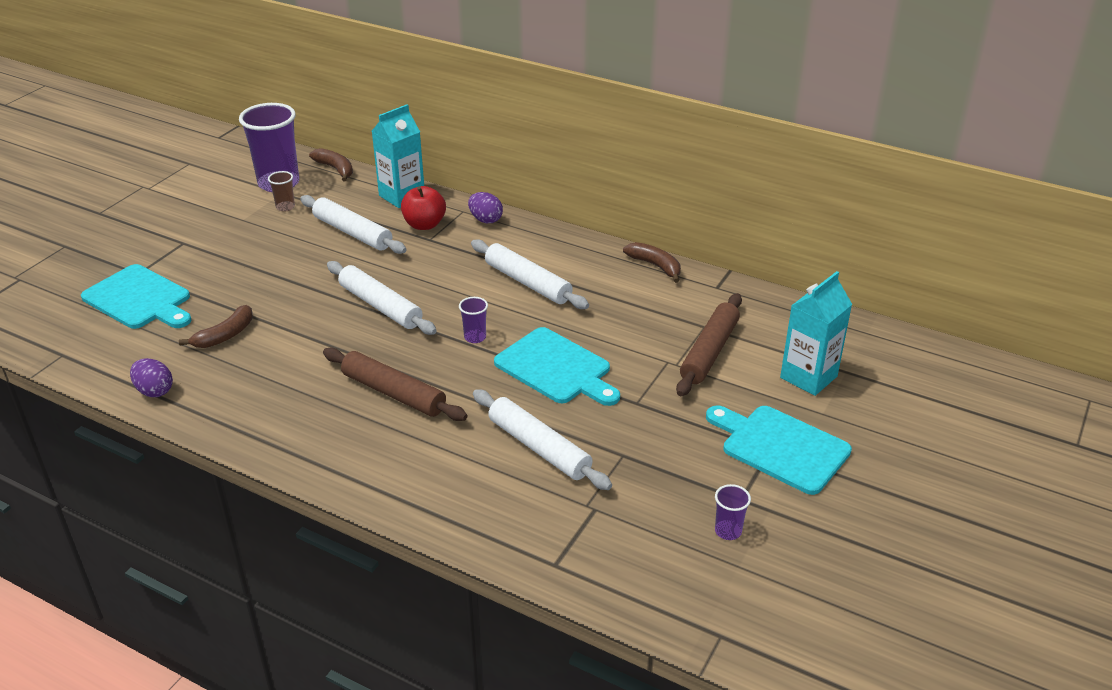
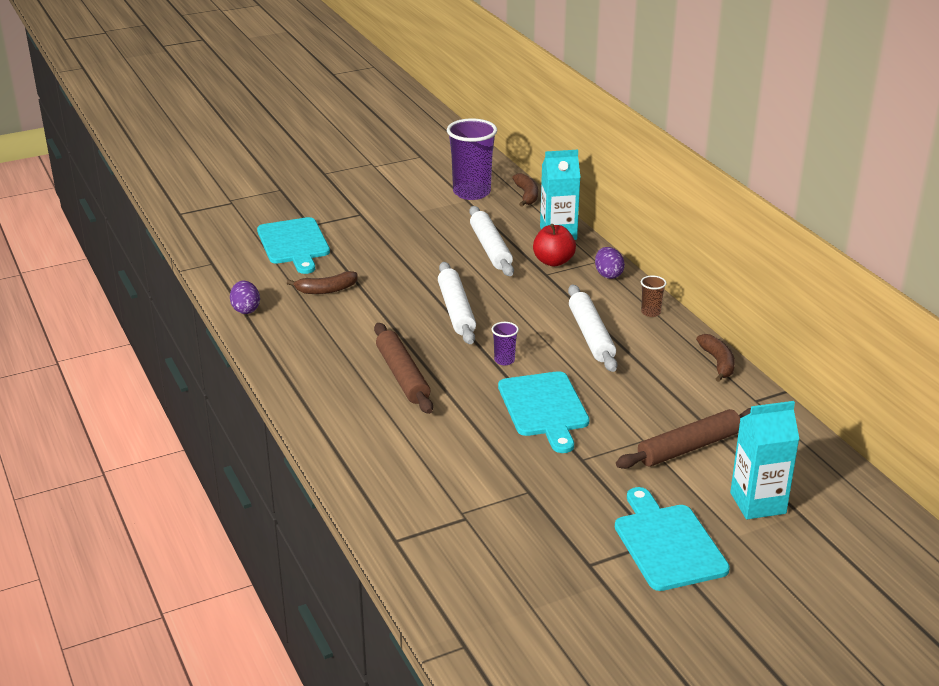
camera: 35 degrees right, 5 degrees down
brown cup [268,171,295,212] -> brown cup moved to [641,275,667,317]
white rolling pin [473,389,612,490] -> none
purple cup [715,484,751,540] -> none

